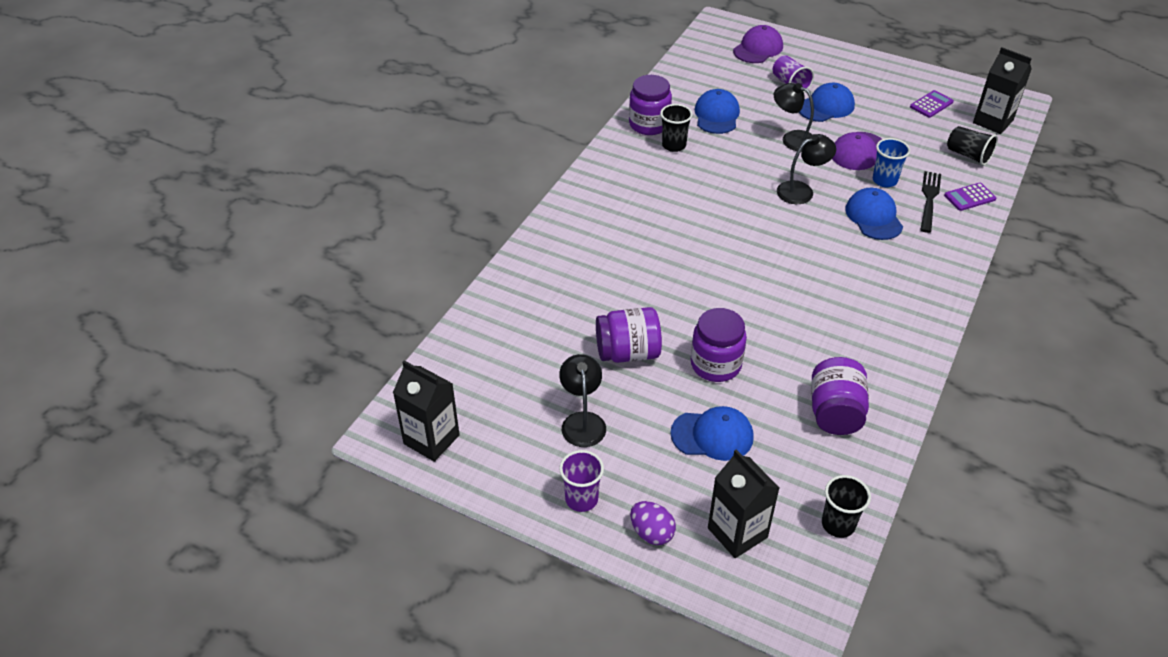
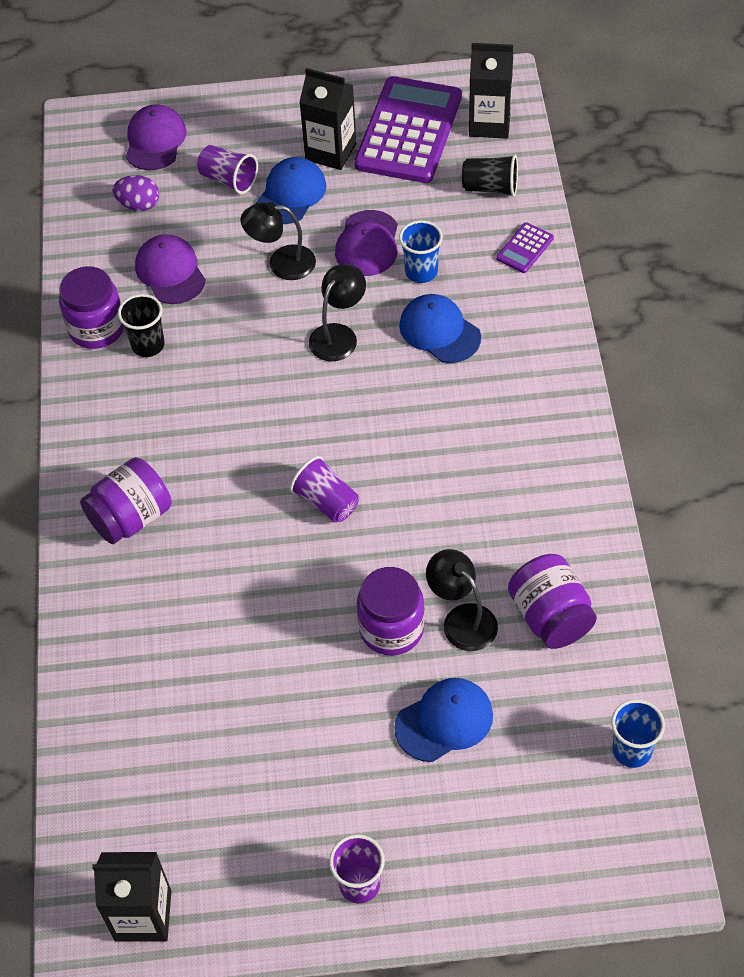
camera: 30 degrees left, 10 degrees up
black lamp [559,354,606,447] -> black lamp moved to [426,549,498,651]
purple jar [596,307,662,363] -> purple jar moved to [80,457,171,544]
purple egg [630,501,676,545] -> purple egg moved to [113,175,159,211]
blue cap [694,89,740,134] -> purple cap [135,234,206,304]
black carton [708,449,779,558] -> black carton moved to [299,68,356,170]
black cup [822,475,871,538] -> blue cup [611,699,665,768]
purple calculator [910,90,954,118] -> purple calculator [354,76,462,183], size x2.40
black fork [920,171,941,233] -> none
none -> purple cup [290,456,359,523]

